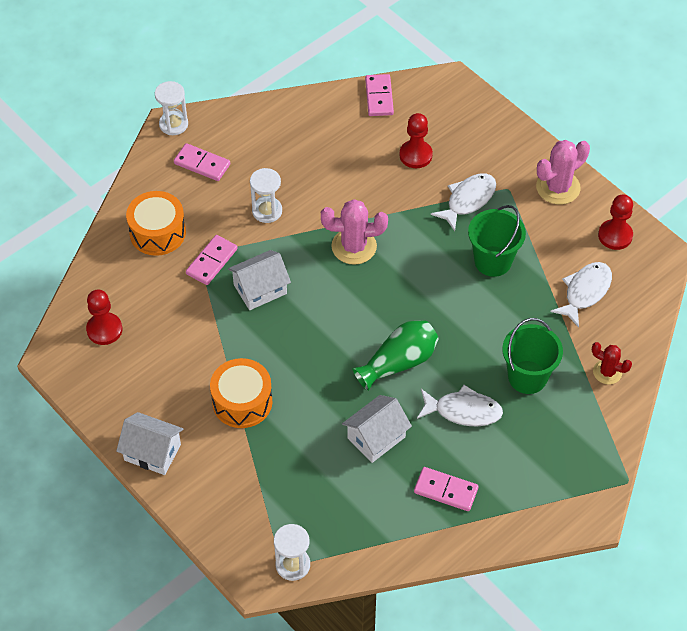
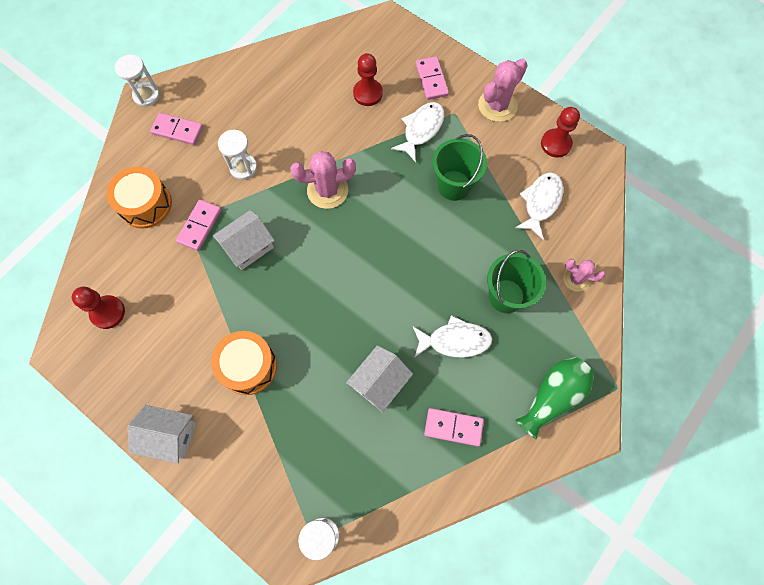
camera: 10 degrees left, 15 degrees up
green vase [353,320,439,391] -> green vase moved to [515,357,594,440]
pink domino [365,74,394,116] -> pink domino moved to [416,56,449,100]
red cactus [592,342,632,384] -> pink cactus [563,259,605,292]

